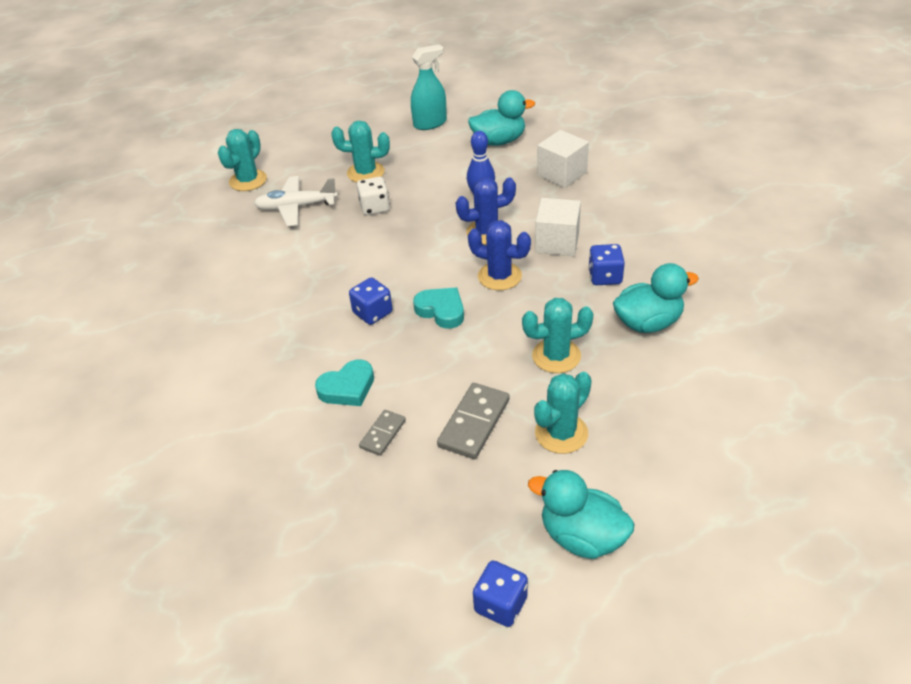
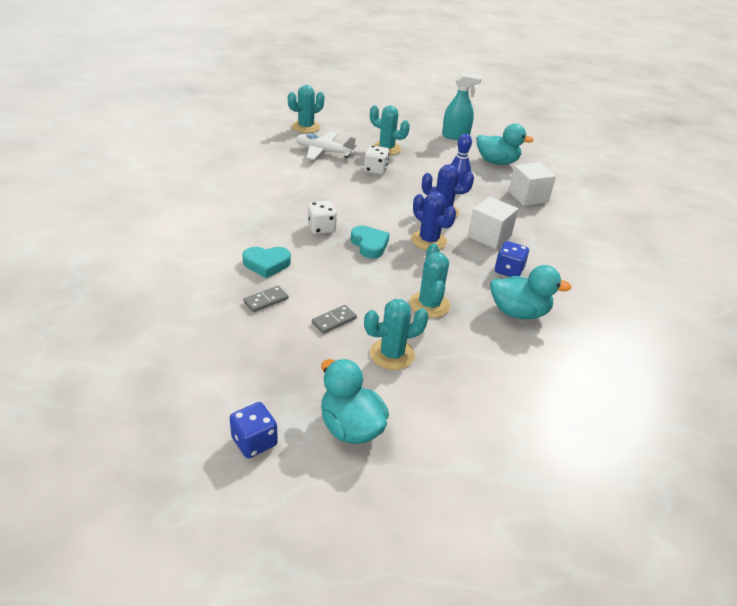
camera: 20 degrees right, 5 degrees down
blue dice [349,277,393,325] -> white dice [308,201,337,234]
grey domino [437,383,510,459] -> grey domino [312,305,357,334], size x0.59
turquoise cactus [522,298,594,373] -> turquoise cactus turned 75 degrees clockwise [410,243,450,318]

